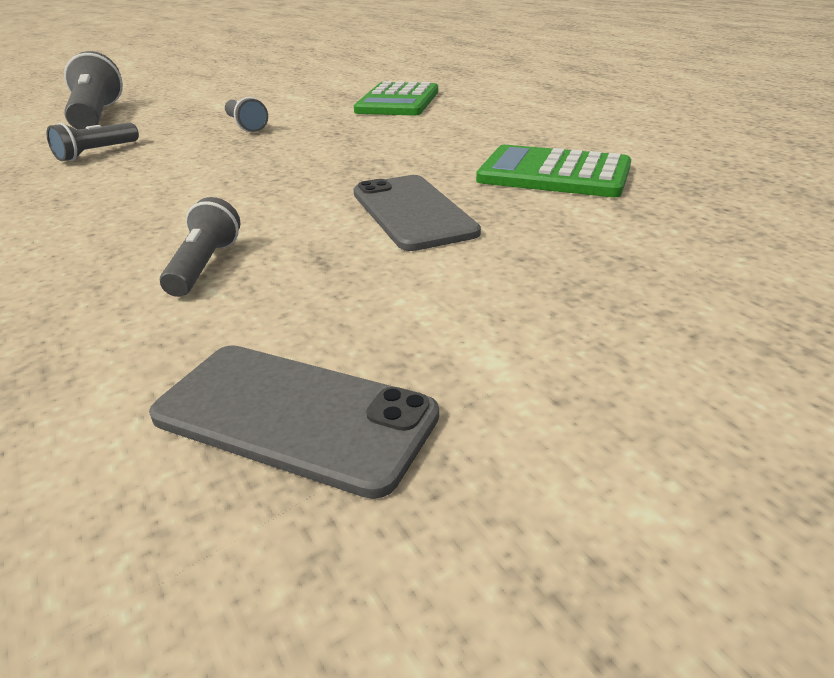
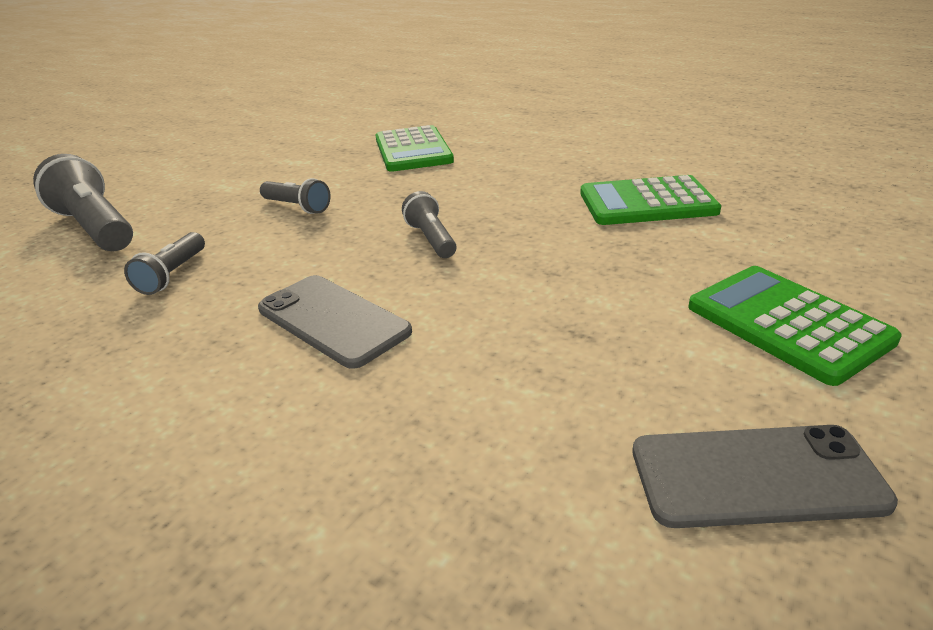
camera: 25 degrees left, 0 degrees up
grey flashlight [160,197,241,297] -> grey flashlight moved to [402,191,457,258]
grey phone [353,175,481,251] -> grey phone moved to [258,275,412,369]
none -> green calculator [688,266,902,386]

